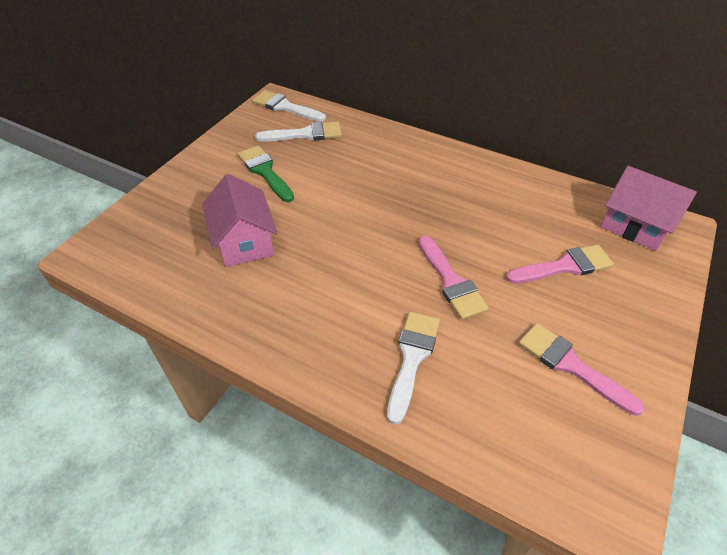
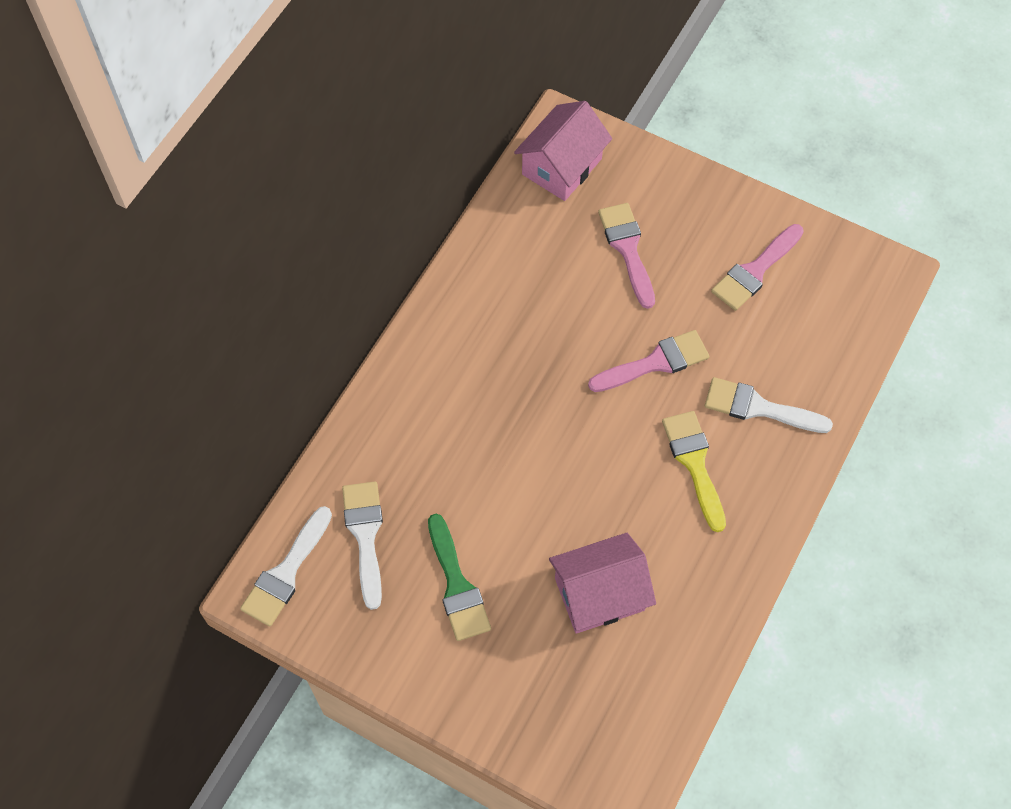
camera: 90 degrees left, 15 degrees up
green brush [238,145,294,202] -> green brush turned 75 degrees counterclockwise [428,514,491,641]
none -> yellow brush [662,411,726,532]

